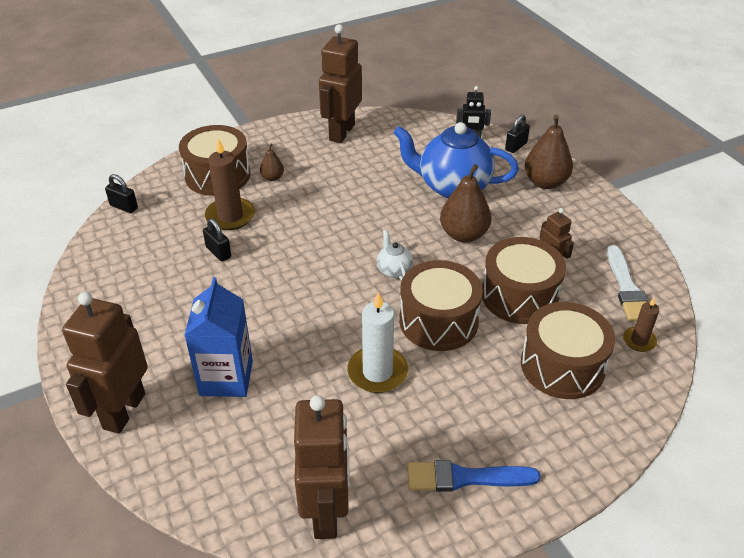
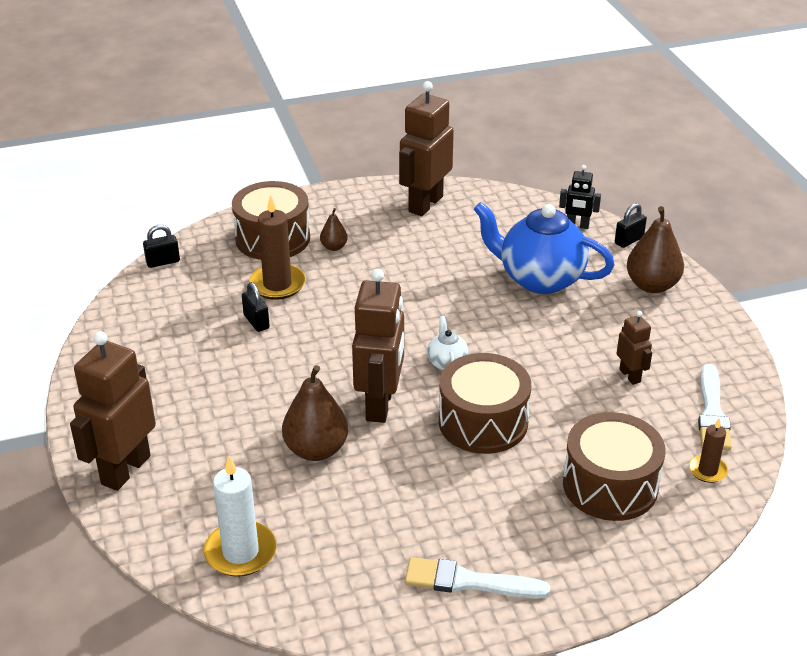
camera: 10 degrees right, 5 degrees down
black padlock [105,174,138,213] -> black padlock turned 60 degrees counterclockwise [143,225,180,268]
blue carton [184,277,253,397] -> none
brown robot [294,395,350,539] -> brown robot moved to [352,269,404,423]
white candle [347,292,408,393] -> white candle moved to [204,456,277,577]
blue brush [407,460,541,492] -> white brush [405,557,550,599]
brown pear [440,164,491,242] -> brown pear moved to [282,365,348,461]
brown drum [482,237,566,324] -> none

